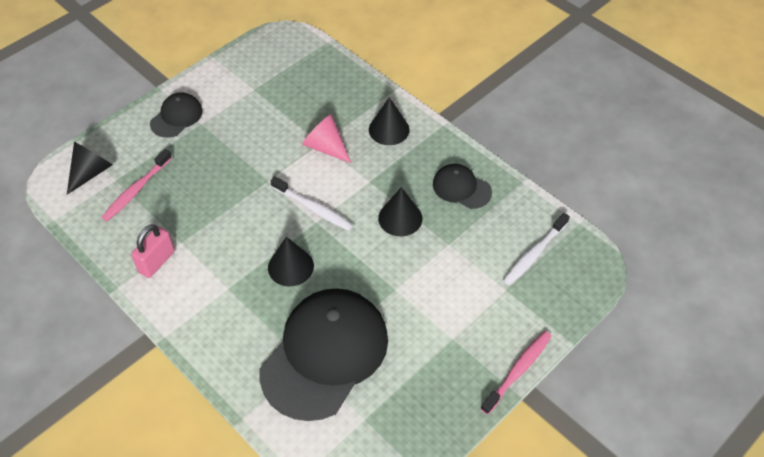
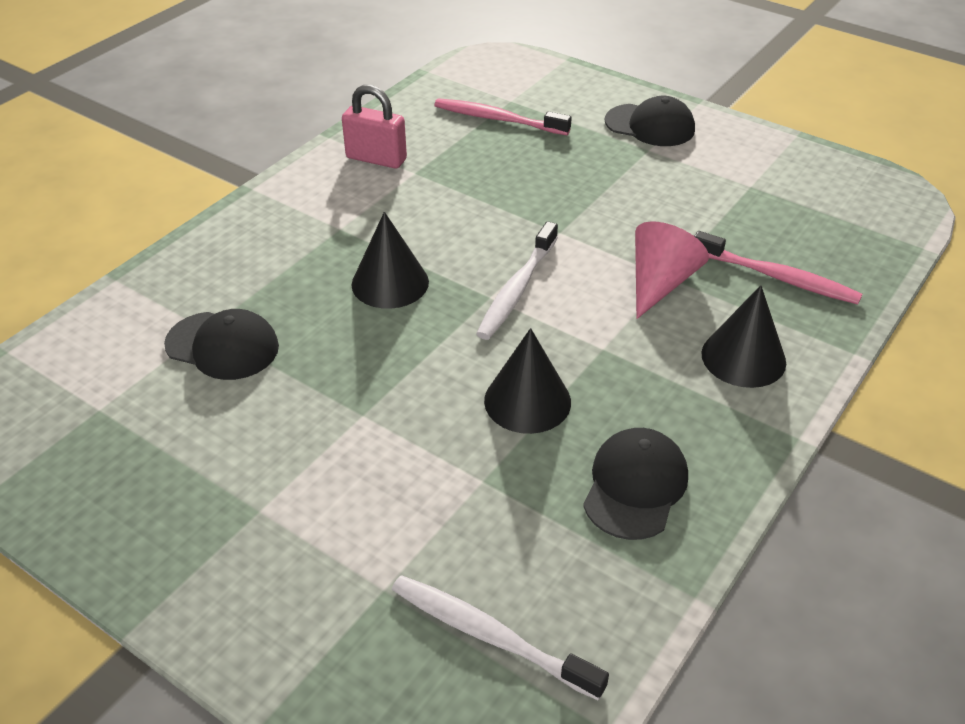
camera: 80 degrees right, 10 degrees down
black cone [67,142,112,195] -> none
black cap [260,288,388,421] -> black cap [164,309,279,380], size x0.48
pink toothbrush [481,331,552,415] -> pink toothbrush moved to [695,231,862,304]

